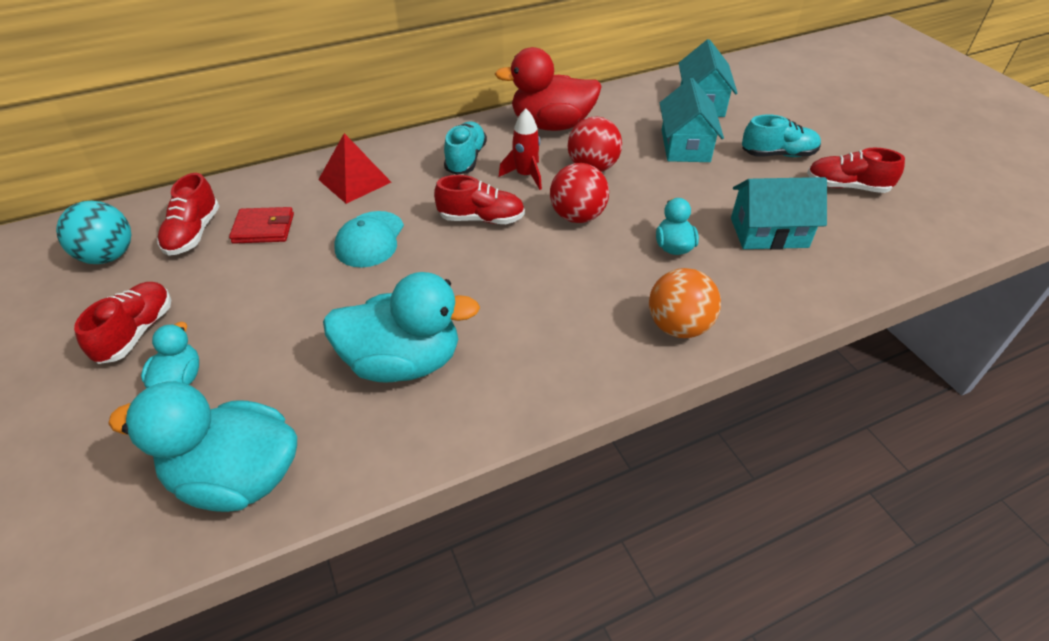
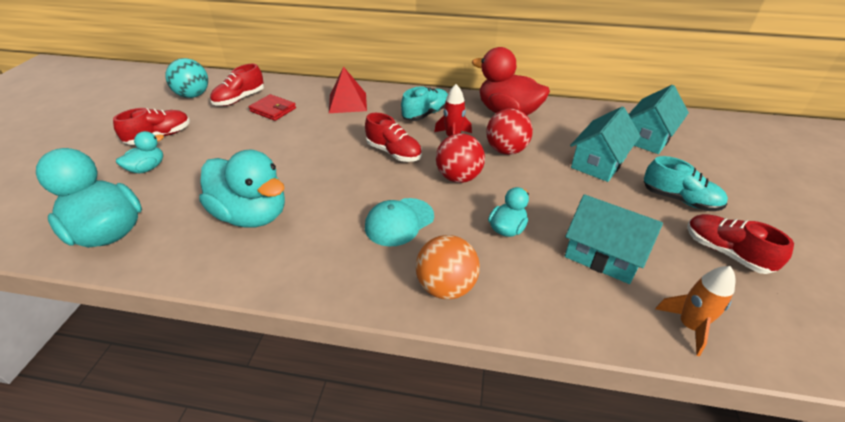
camera: 35 degrees right, 5 degrees down
turquoise cap [334,211,404,267] -> turquoise cap moved to [365,198,434,246]
none -> orange rocket [655,266,736,356]

